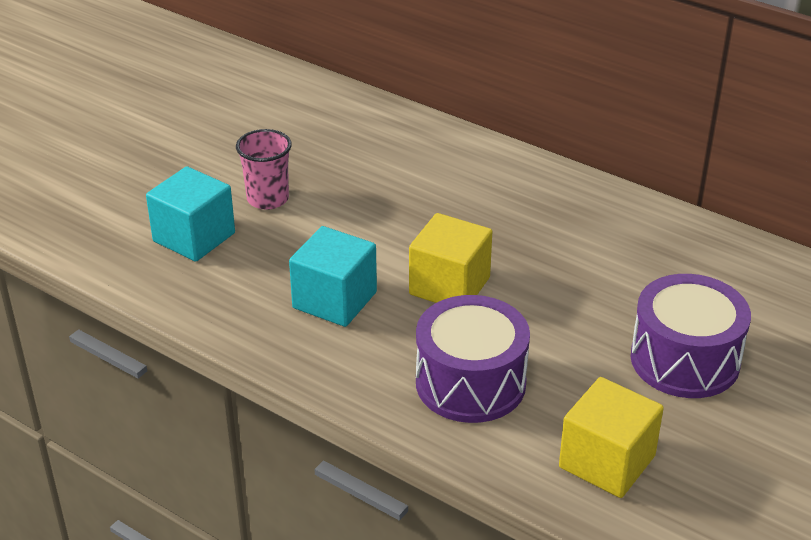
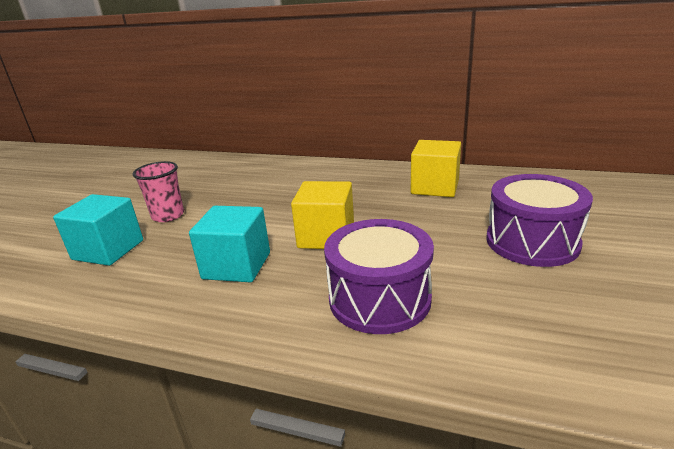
camera: 15 degrees left, 10 degrees down
yellow cube [559,377,664,498] -> yellow cube moved to [411,140,461,197]

